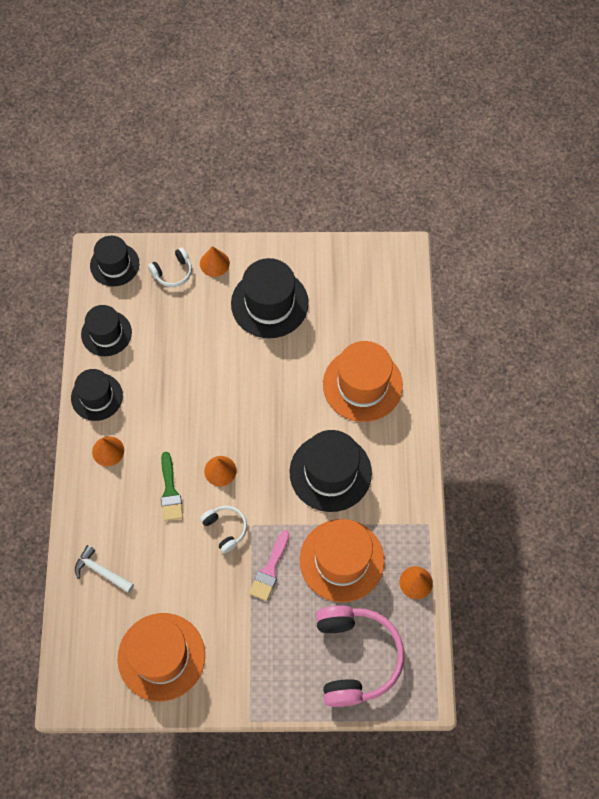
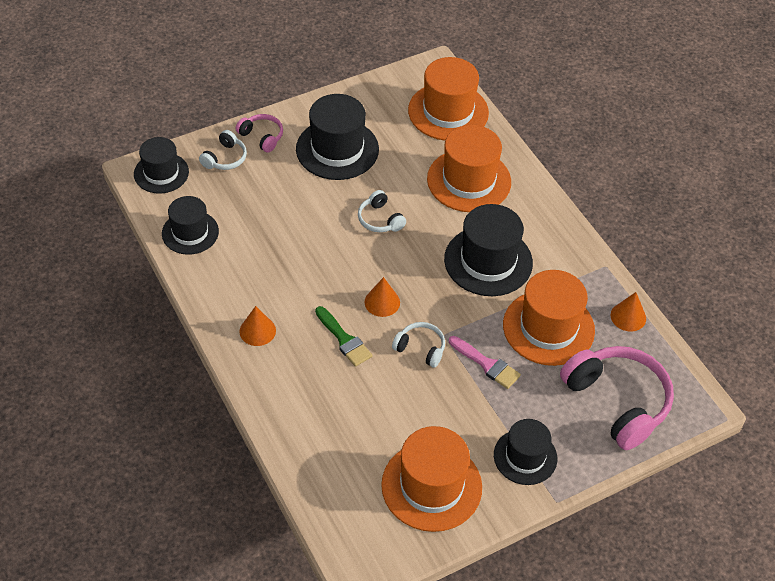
camera: 30 degrees left, 15 degrees down
black hat [71,369,123,421] -> black hat moved to [494,419,557,485]
white hammer [75,545,134,593] -> none
orange cone [200,246,230,277] -> pink headphones [236,114,283,153]
pink brush [249,530,289,601] -> pink brush turned 45 degrees counterclockwise [449,336,521,389]
none -> white headphones [358,190,406,232]
none -> orange hat [408,57,489,140]

